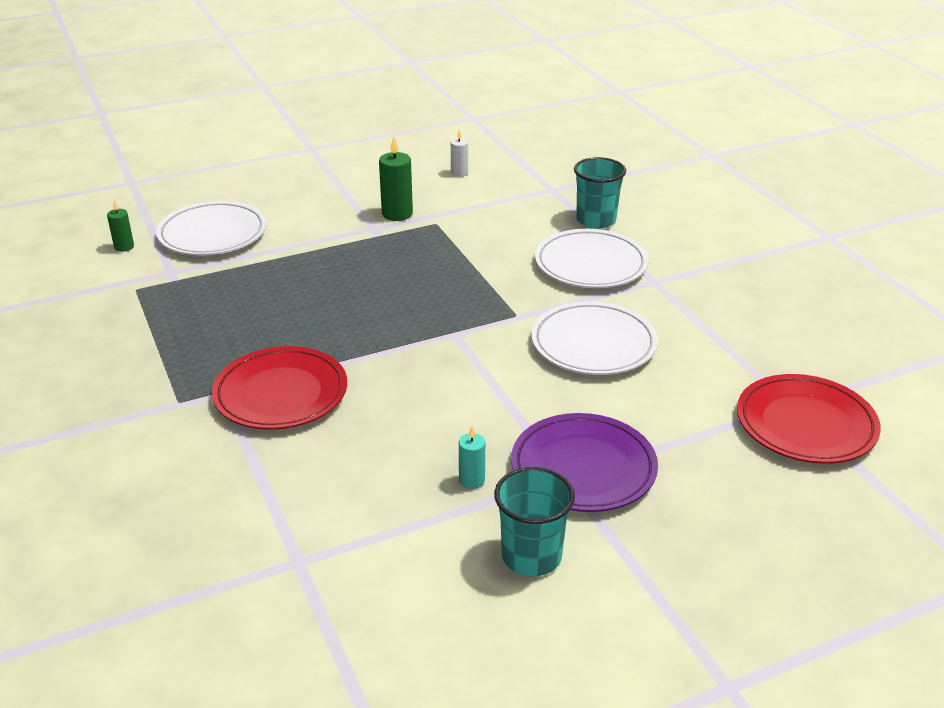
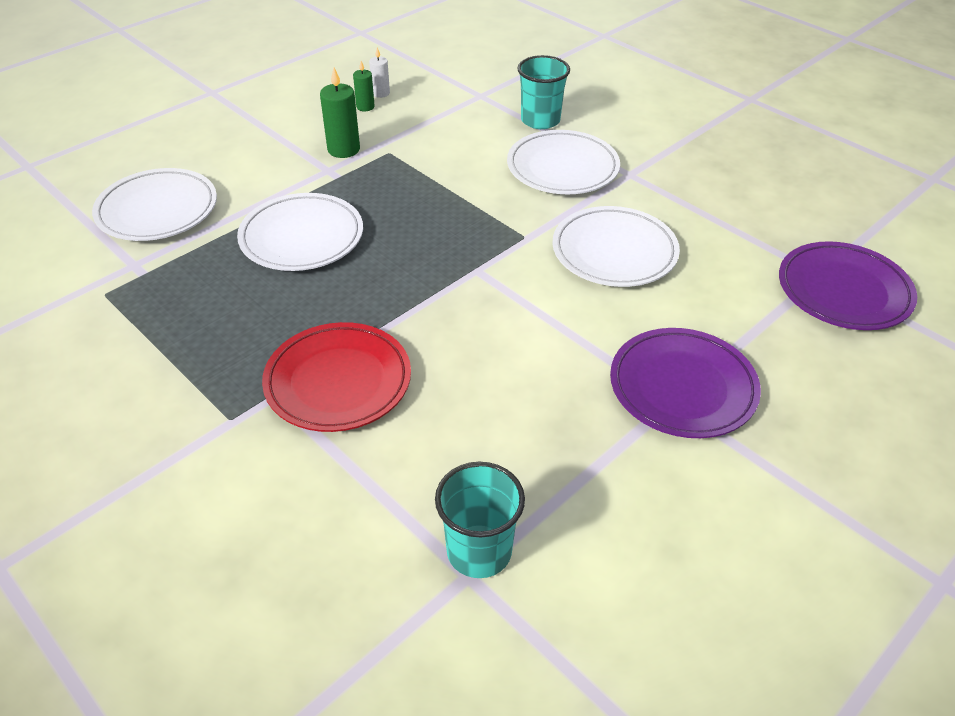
camera: 20 degrees left, 10 degrees up
green candle [107,200,134,252] -> green candle moved to [353,61,375,111]
turquoise candle [459,426,485,489] -> none
turquoise cup [494,467,575,576] -> turquoise cup moved to [435,462,525,578]
red plate [737,374,881,464] -> purple plate [779,241,917,330]
none -> white plate [237,193,363,271]

